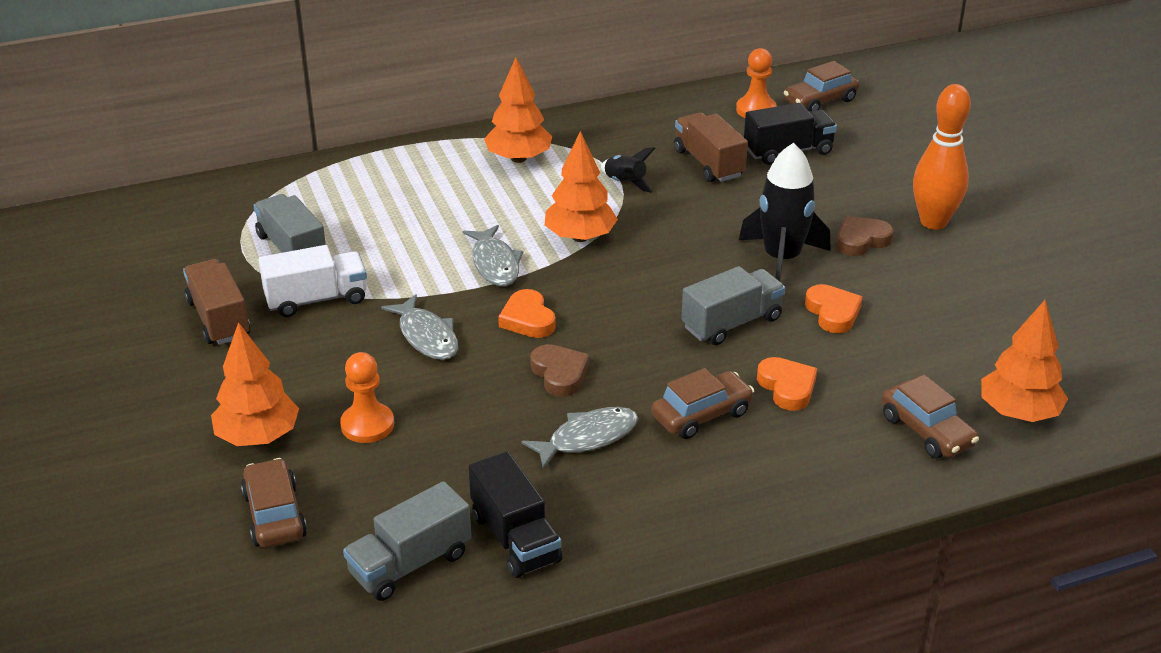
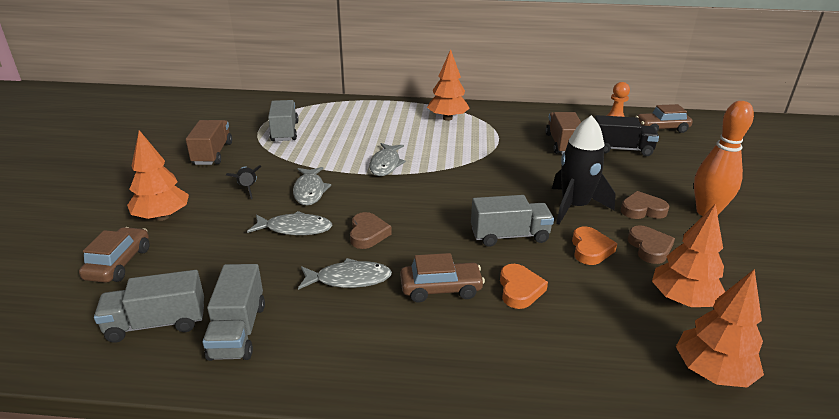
camera: 25 degrees right, 5 degrees down
white truck [258,245,367,317] -> none
orange pawn [340,352,394,443] -> none
black truck [469,451,562,578] -> grey truck [203,264,265,361]
orange heart [498,289,556,338] -> none
orange tree [545,131,618,242] -> orange tree moved to [652,204,725,307]
black rocket [601,147,656,193] -> black rocket moved to [226,165,262,199]
brown car [882,375,979,459] -> none
none -> grey fish [247,211,333,235]
none -> brown heart [628,225,675,264]

